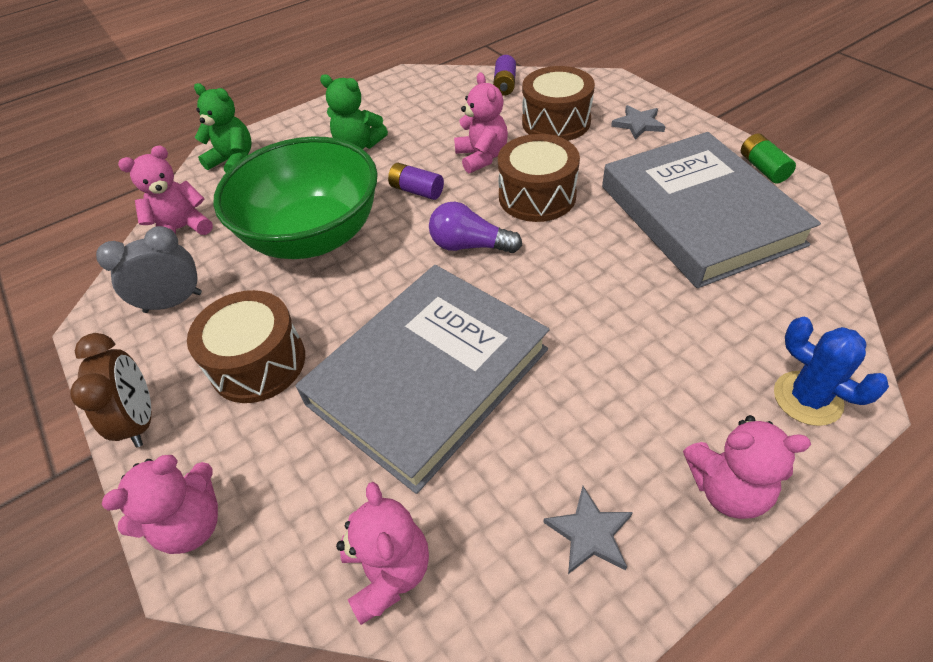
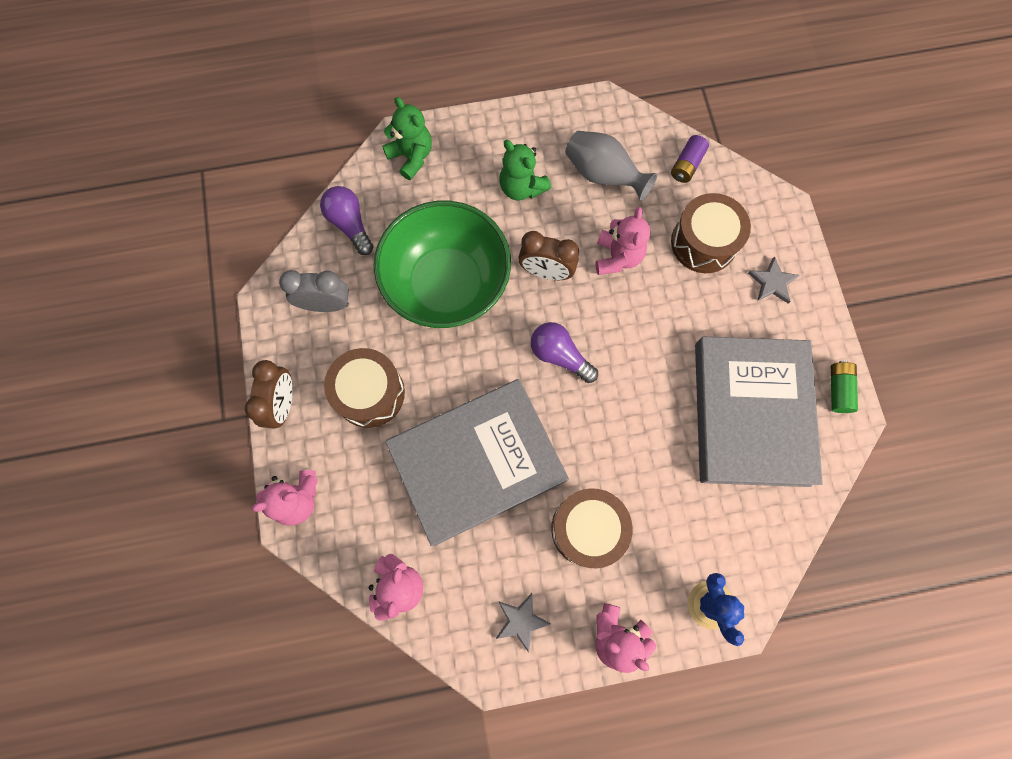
camera: 20 degrees right, 25 degrees up
pink teddy bear [118,146,213,235] -> purple light bulb [320,186,373,255]
purple battery [388,163,444,200] -> brown clock [518,231,579,280]
brown drum [498,134,580,222] -> brown drum moved to [551,488,632,568]
none -> grey vase [565,131,658,201]

